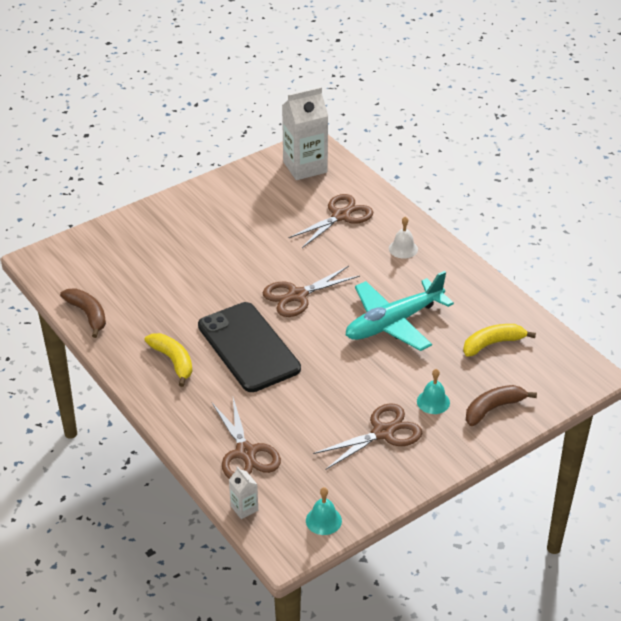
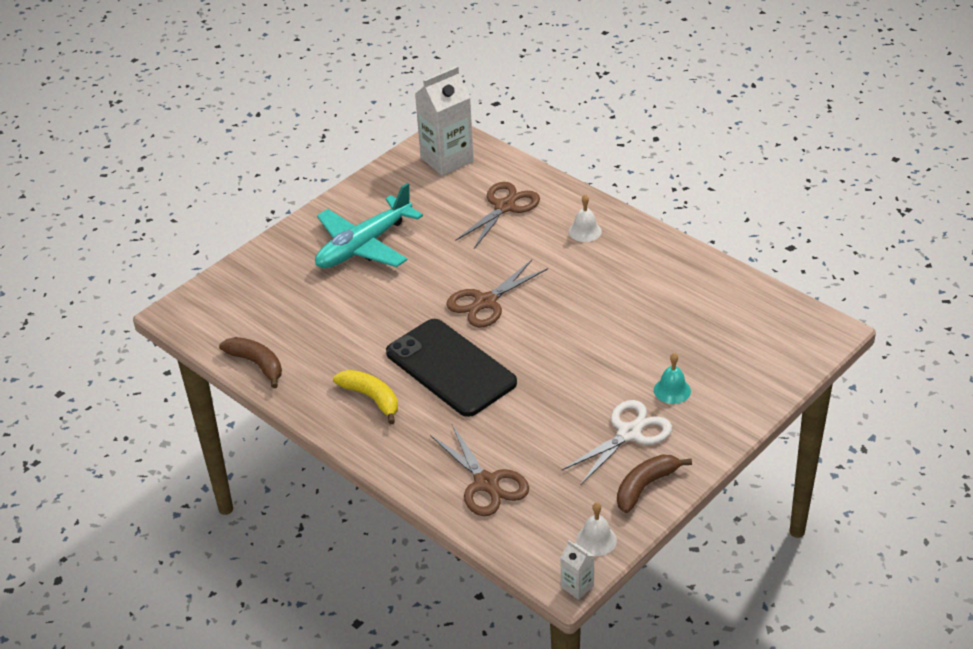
camera: 10 degrees left, 0 degrees up
white carton [229,466,258,519] -> white carton moved to [560,540,594,600]
turquoise bell [306,487,342,535] -> white bell [576,502,617,556]
brown scissors [313,403,422,470] -> white scissors [562,400,672,485]
turquoise plane [346,271,454,351] -> turquoise plane moved to [315,183,423,268]
yellow banana [463,324,536,357] -> none
brown banana [466,385,537,426] -> brown banana moved to [617,454,692,513]

